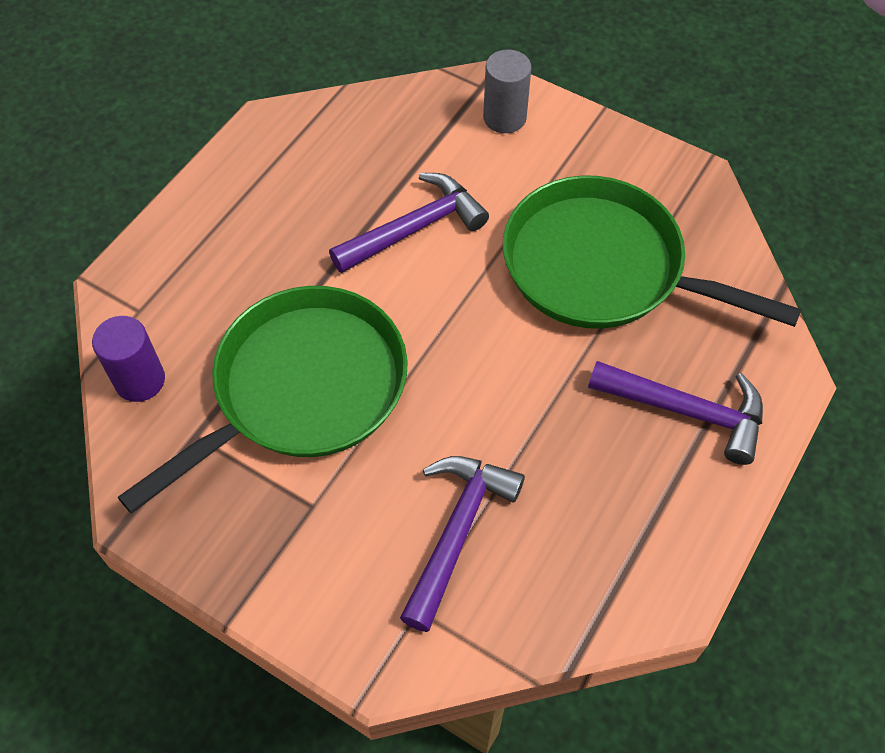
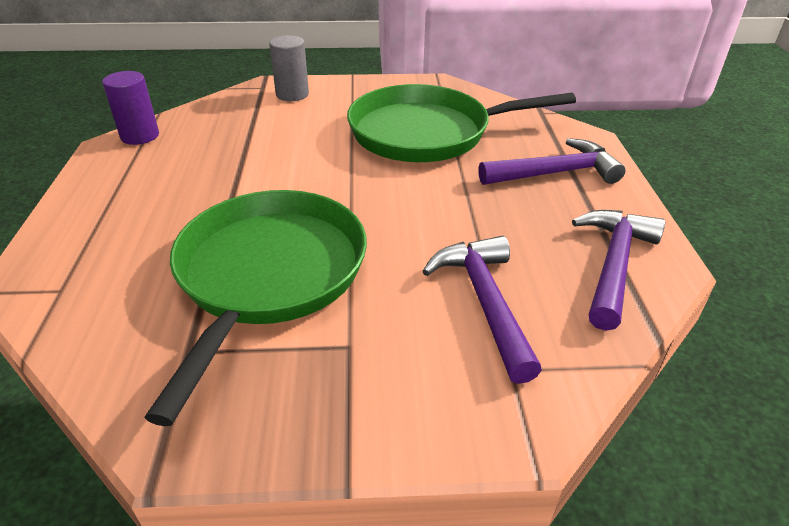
camera: 35 degrees left, 20 degrees down
purple cylinder [92,316,165,402] -> purple cylinder moved to [102,71,159,145]
purple hammer [329,173,489,273] -> purple hammer moved to [572,210,665,331]

